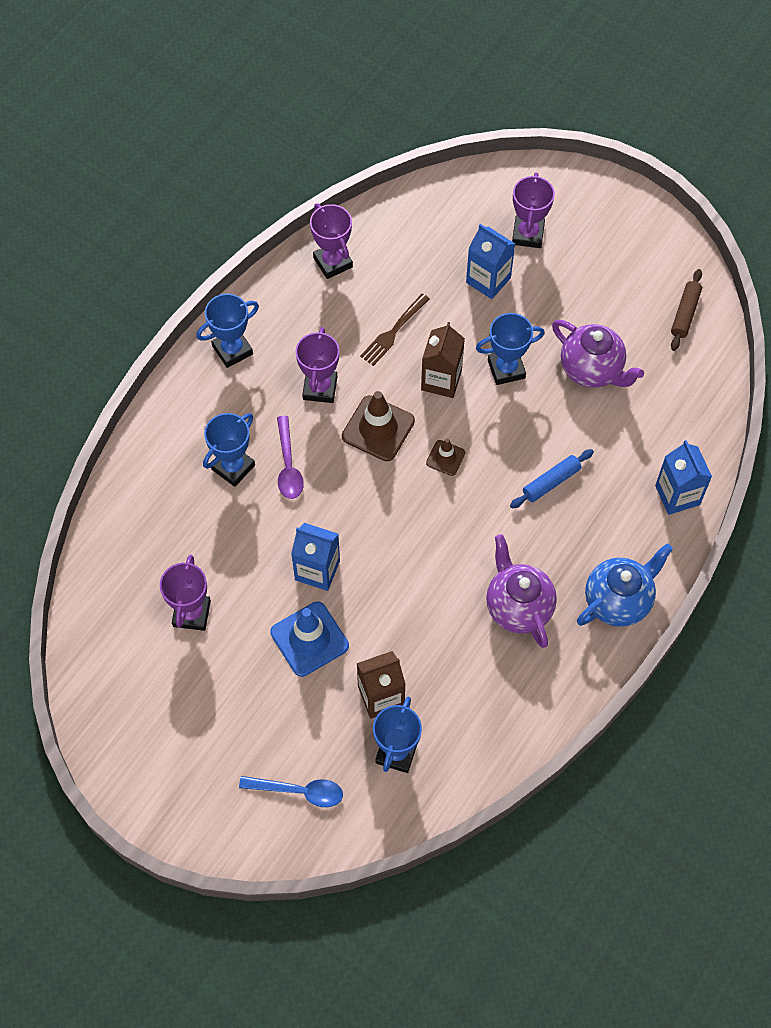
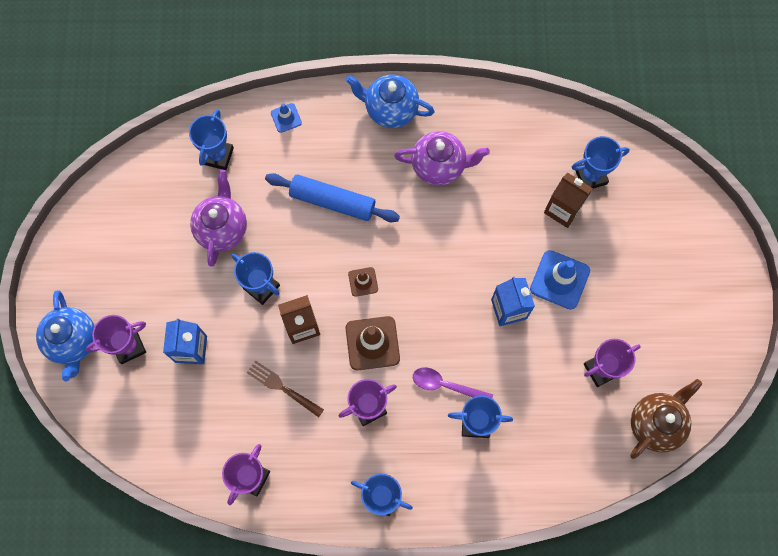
camera: 125 degrees left, 10 degrees up
blue spoon [239,776,343,807] -> none
purple spoon [277,416,304,499] -> purple spoon turned 120 degrees counterclockwise [413,367,493,398]
brown fork [360,293,430,366] -> brown fork turned 150 degrees counterclockwise [247,360,324,417]
purple teapot [486,534,557,648] -> purple teapot turned 120 degrees counterclockwise [394,131,490,186]
blue rolling pin [510,449,594,508] -> blue rolling pin [265,173,400,222], size x1.64
blue carton [655,440,712,515] -> blue traffic cone [271,103,302,133]
brown rolling pin [671,269,702,351] -> none
none -> blue teapot [36,290,94,381]
none -> blue trophy [189,109,234,170]
none -> brown teapot [630,379,702,459]

